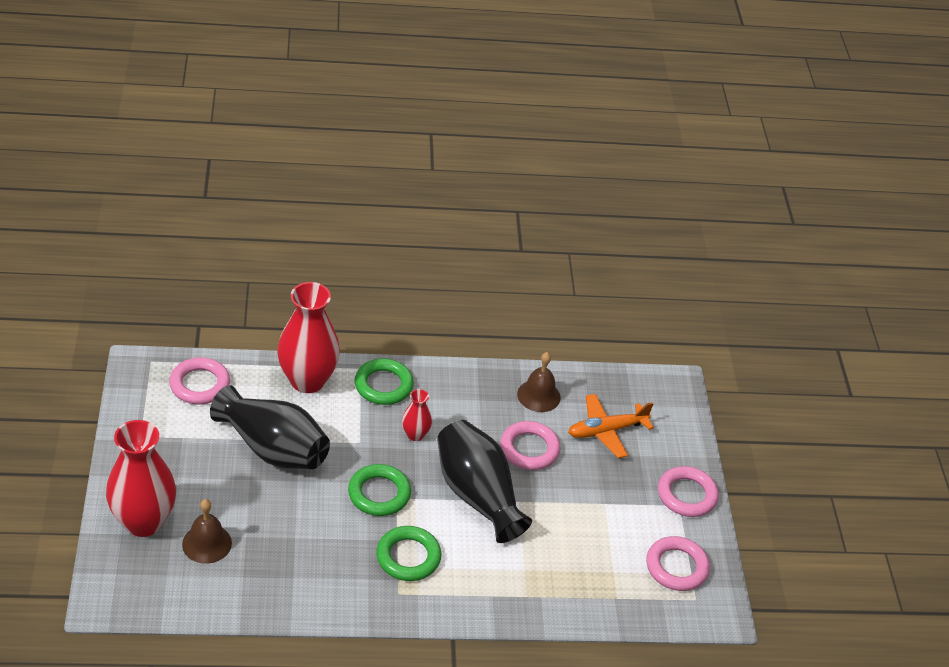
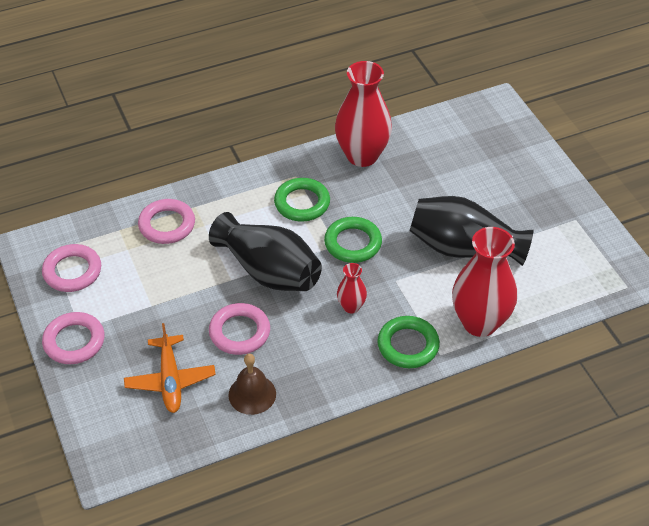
camera: 165 degrees right, 5 degrees up
red vase [106,420,176,537] -> red vase moved to [335,61,392,167]
pink ring [169,357,230,404] -> pink ring moved to [138,199,195,244]
brown bell [182,499,232,564] -> none
orange plane [568,394,654,458] -> orange plane turned 120 degrees clockwise [124,323,216,413]

